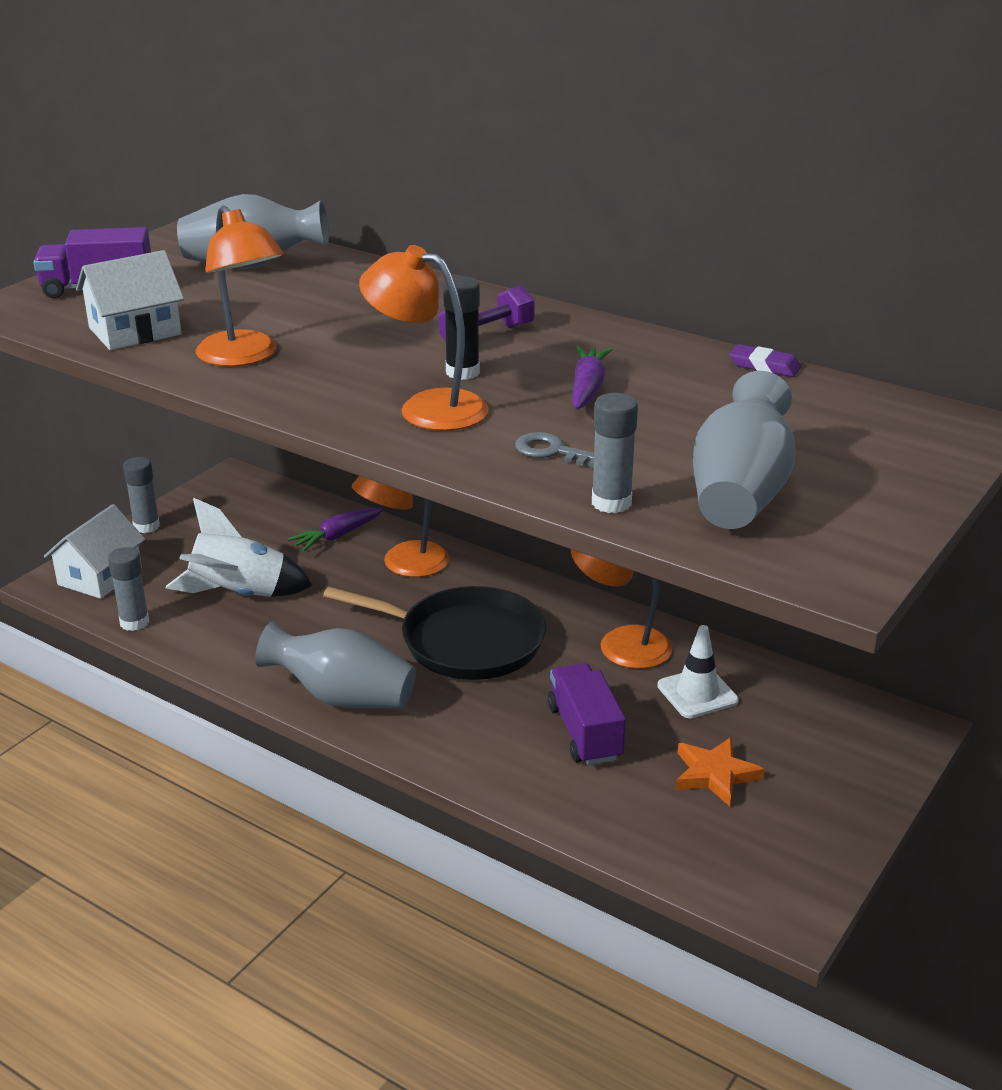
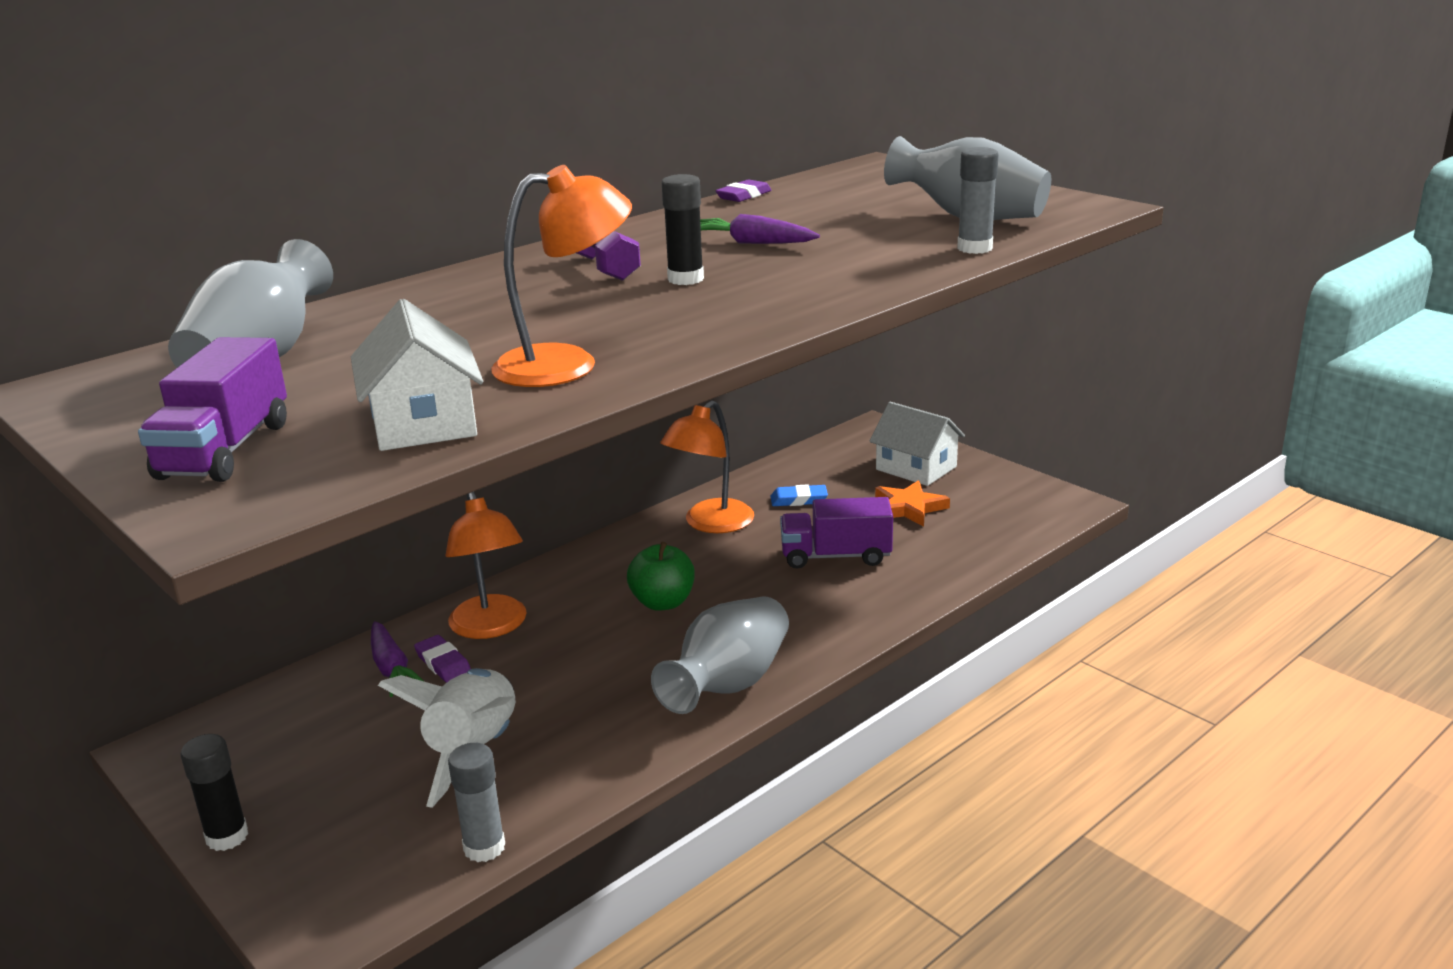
camera: 75 degrees left, 5 degrees down
white house [44,504,146,599] -> white house moved to [869,402,965,486]
grey glue stick [123,457,160,533] -> black glue stick [181,734,248,851]
black pan [323,586,546,680] -> green apple [627,542,695,611]
orange lamp [359,245,489,431] -> none
grey key [515,432,594,468] -> none
white traffic cone [657,625,739,718] -> blue eraser [770,484,828,506]
none -> purple eraser [414,635,471,683]

